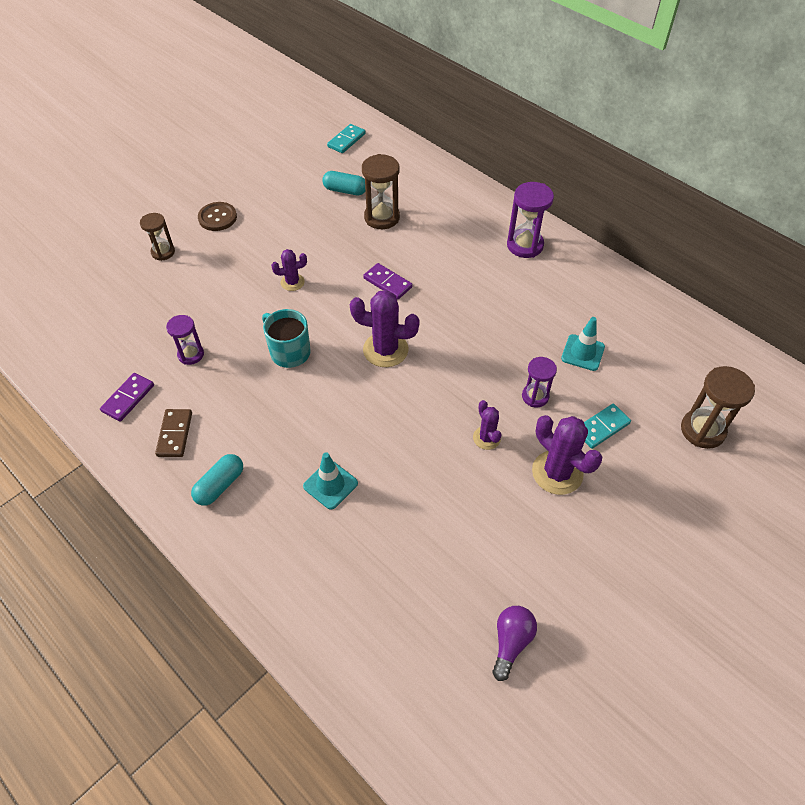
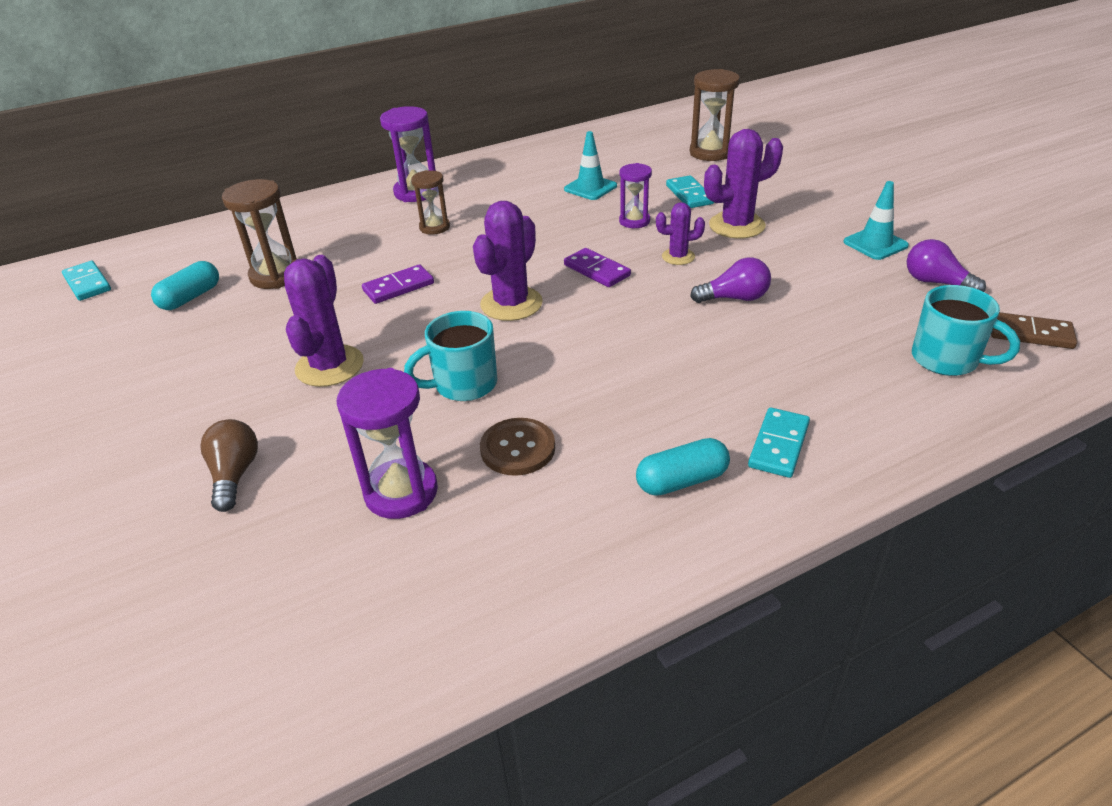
camera: 70 degrees left, 15 degrees down
purple domino [100,373,154,422] -> purple domino moved to [564,248,631,287]
brown hourglass [140,213,175,261] -> brown hourglass moved to [411,170,450,235]
brown domino [155,409,192,457] -> brown domino moved to [991,312,1077,349]
purple hourglass [166,315,204,365] -> purple hourglass [336,368,438,519], size x1.57
turquoise capsule [191,454,243,506] -> turquoise capsule turned 75 degrees counterclockwise [636,438,730,496]
brown button [198,202,237,231] -> brown button moved to [480,418,555,476]
purple cactus [271,249,307,291] -> purple cactus [284,255,364,387], size x1.77
turquoise traffic cone [303,452,358,510] -> turquoise traffic cone moved to [843,181,909,260]
none -> brown light bulb [200,419,258,512]
none -> purple light bulb [690,257,771,303]
none -> turquoise domino [748,407,810,478]
none -> turquoise mug [912,285,1020,376]

